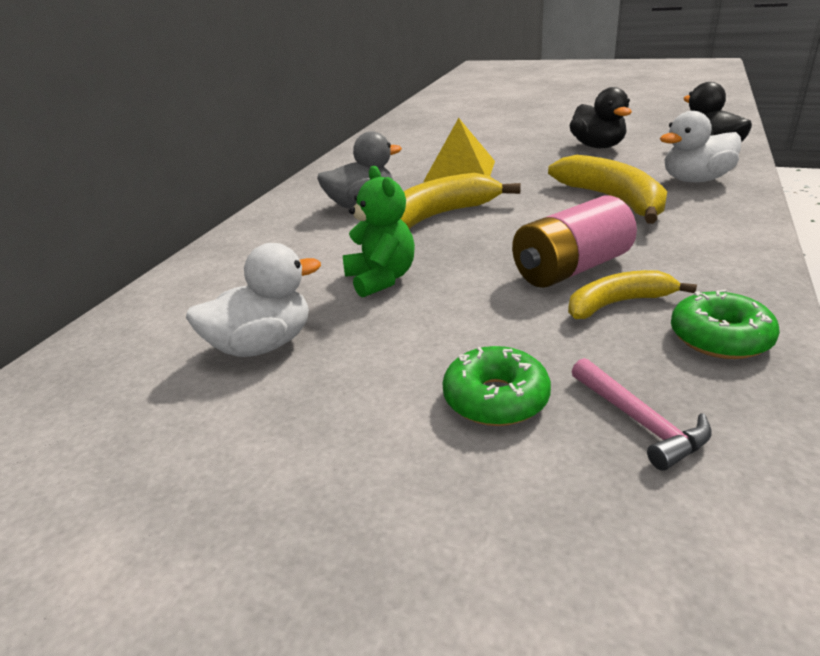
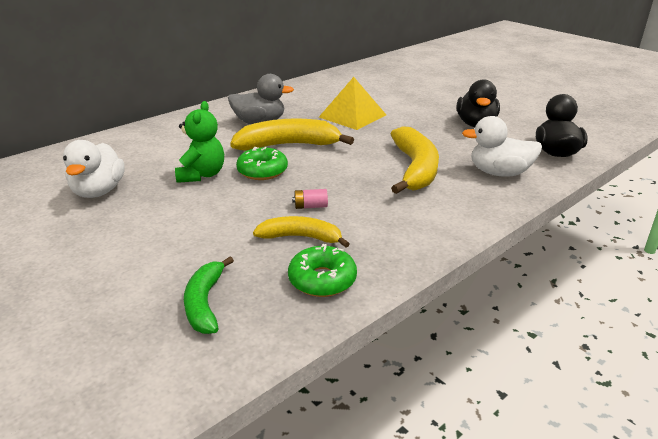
camera: 25 degrees right, 0 degrees up
white duck [186,243,321,357] -> white duck turned 90 degrees clockwise [63,140,125,198]
green donut [442,346,551,426] -> green donut moved to [236,146,288,180]
pink battery [512,195,637,288] -> pink battery [292,189,328,209], size x0.41
pink hammer [571,358,712,471] -> green banana [184,256,234,334]

